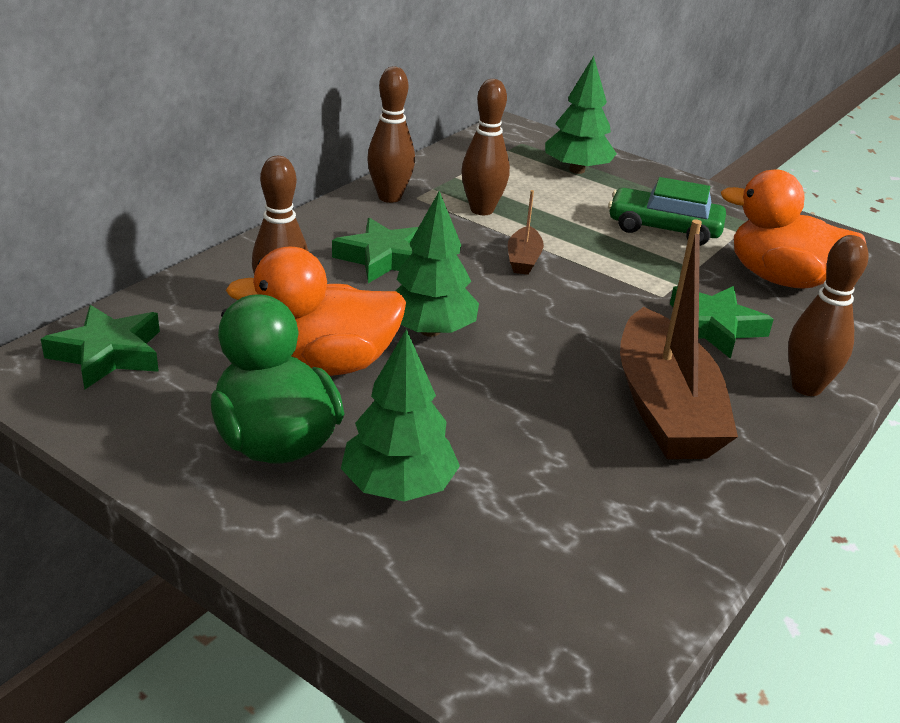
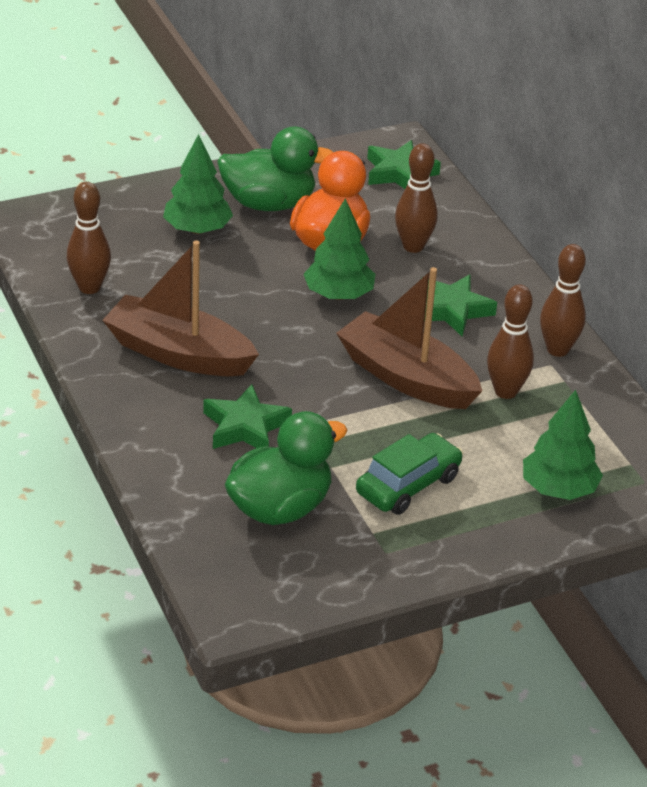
camera: 120 degrees right, 5 degrees up
brown boat [508,190,544,275] -> brown boat [336,267,482,409], size x2.24
orange duck [721,169,866,289] -> green duck [225,411,347,525]
brown bowling pin [788,235,868,396] -> brown bowling pin moved to [67,182,111,294]

